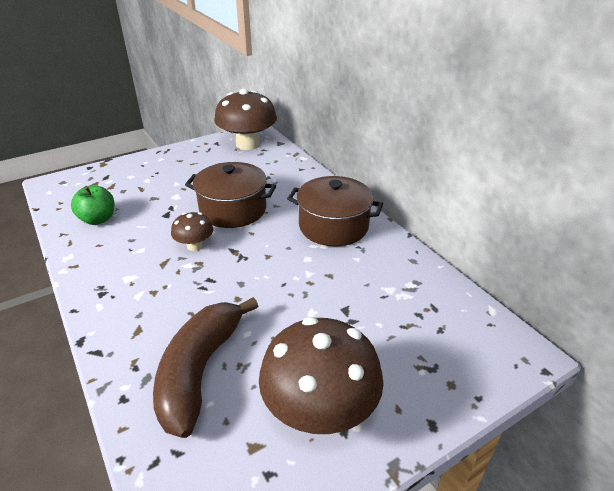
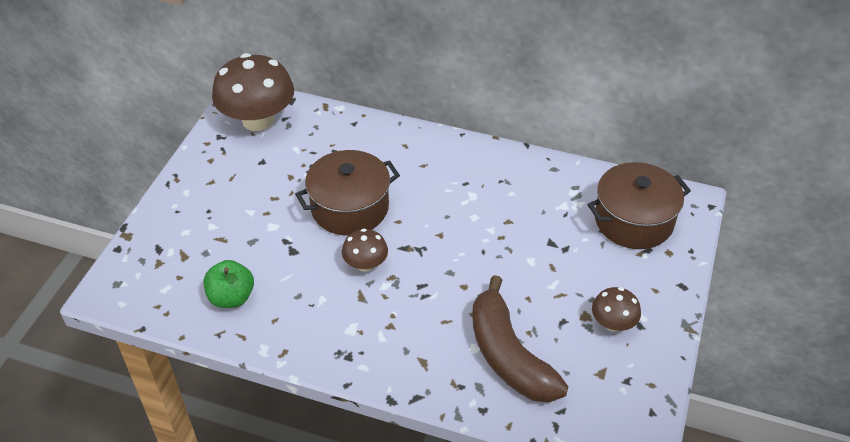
camera: 40 degrees left, 10 degrees up
brown mushroom [259,317,384,434] -> brown mushroom [592,287,641,332], size x0.50
brown pot [287,176,383,246] -> brown pot moved to [587,162,691,249]

